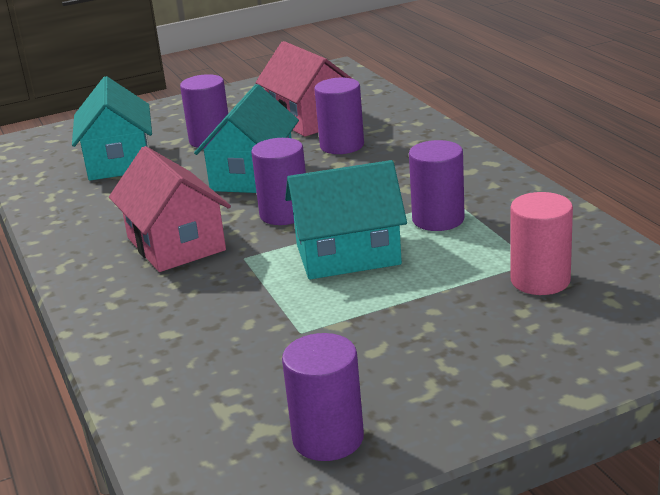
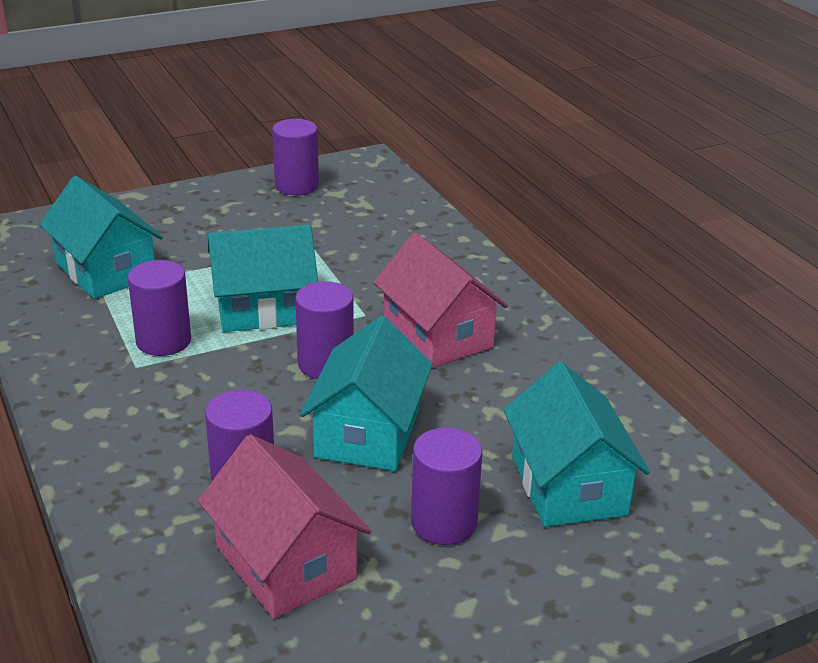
camera: 175 degrees right, 5 degrees up
pink cylinder [511,192,573,295] -> turquoise house [39,176,163,299]

